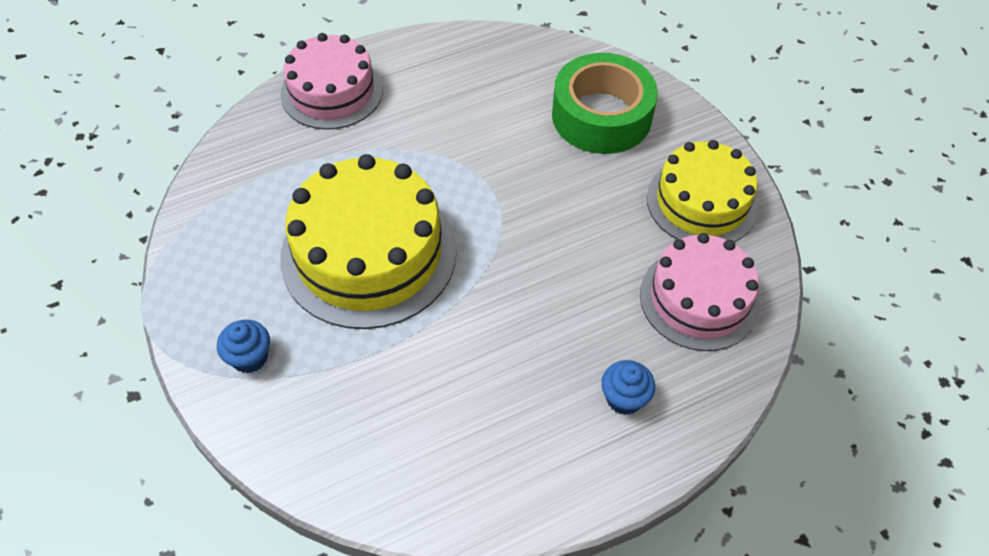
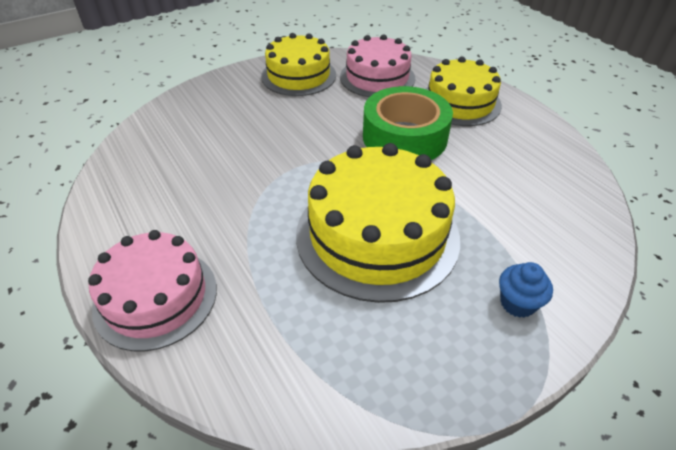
camera: 95 degrees left, 10 degrees down
green tape [552,53,658,154] -> green tape moved to [363,86,453,160]
blue cupcake [601,360,655,415] -> yellow cake [426,57,502,126]

